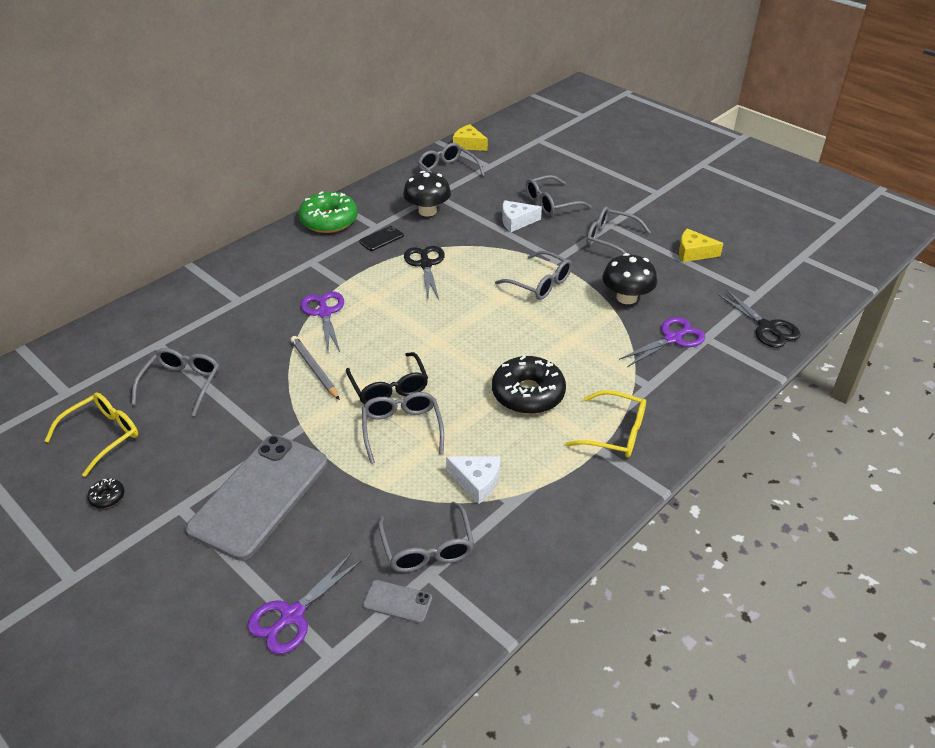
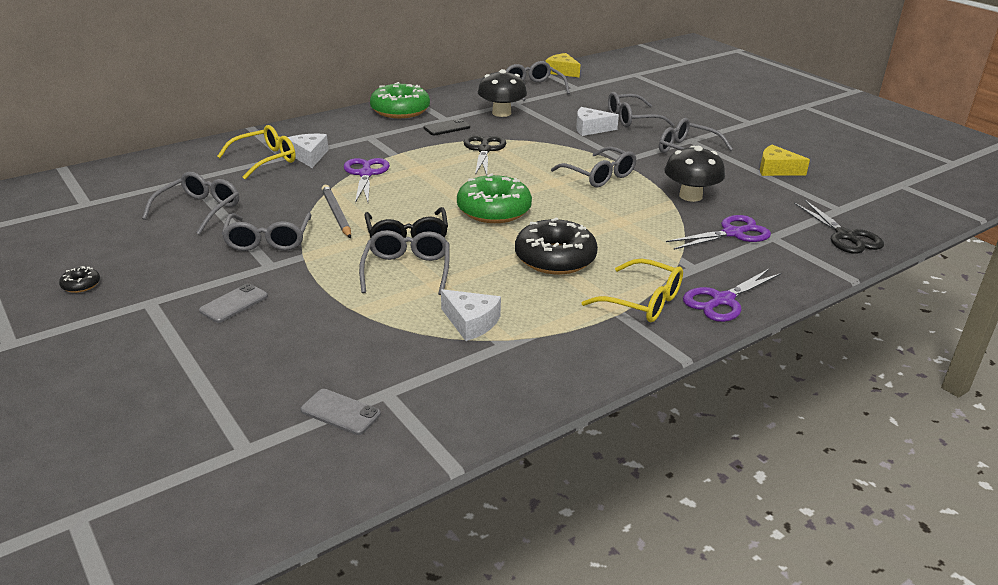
camera: 10 degrees right, 10 degrees down
yellow glasses [45,392,138,477] -> yellow glasses moved to [217,125,296,180]
grey phone [186,435,328,561] -> grey phone [199,283,268,323], size x0.40
purple scissors [247,553,362,654] -> purple scissors moved to [683,269,781,322]
grey glasses [378,502,474,572] -> grey glasses moved to [222,213,311,251]
none -> white cheese [288,134,328,168]
none -> green donut [457,173,532,223]

